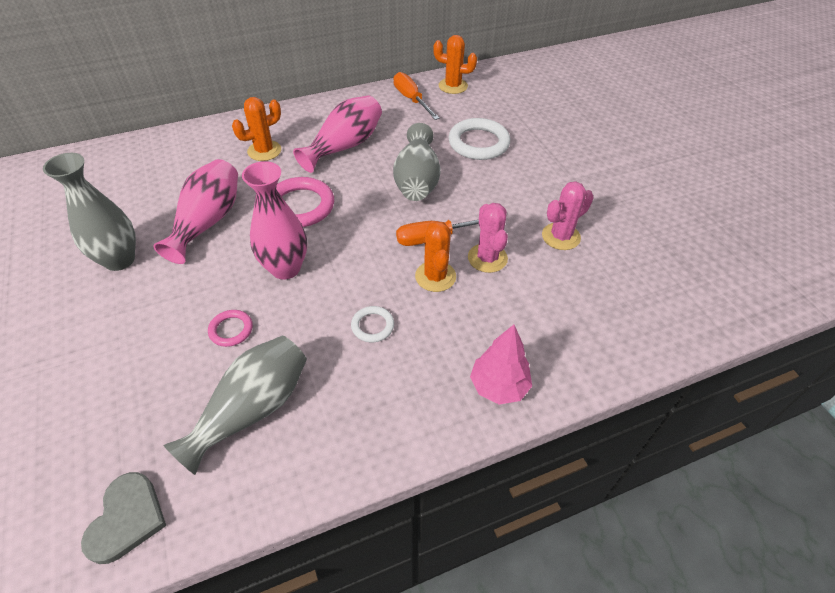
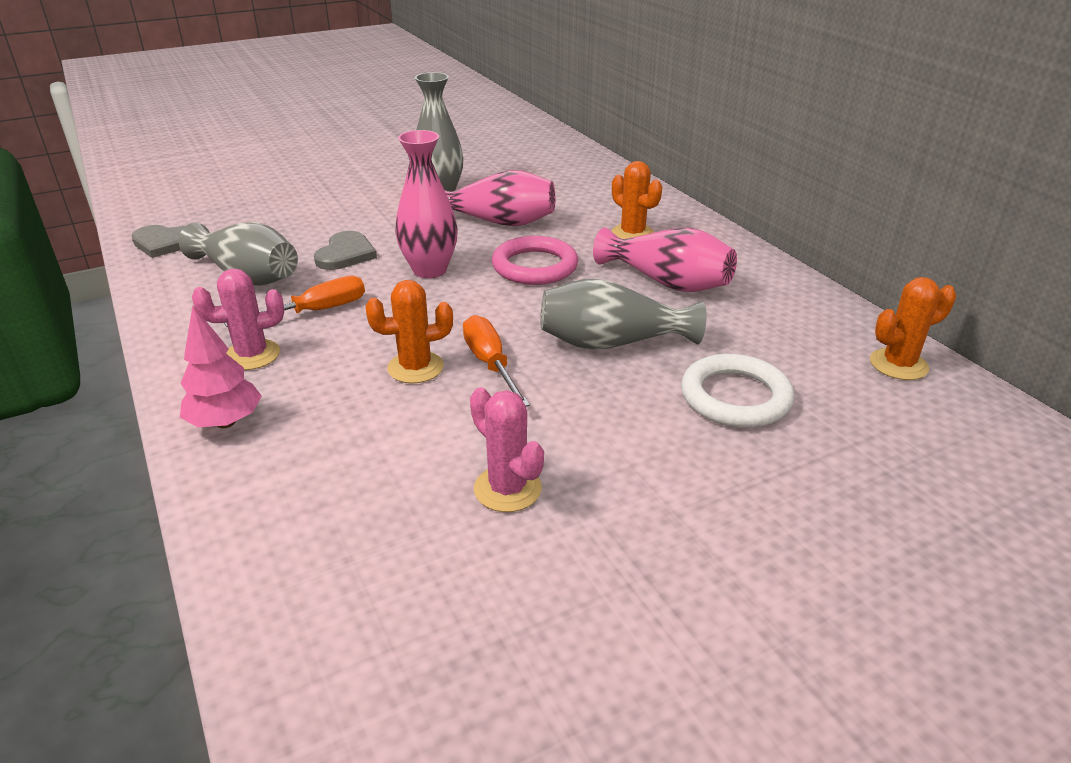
camera: 85 degrees right, 15 degrees down
pink ring [208,310,253,347] -> grey heart [314,231,377,270]
white ring [351,306,394,342] -> none
orange screwdriver [394,72,440,120] -> orange screwdriver moved to [224,276,365,327]
orange cactus [433,35,477,94] -> orange cactus turned 60 degrees clockwise [870,277,956,380]
pink cactus [468,203,508,273] -> pink cactus moved to [192,269,284,370]

